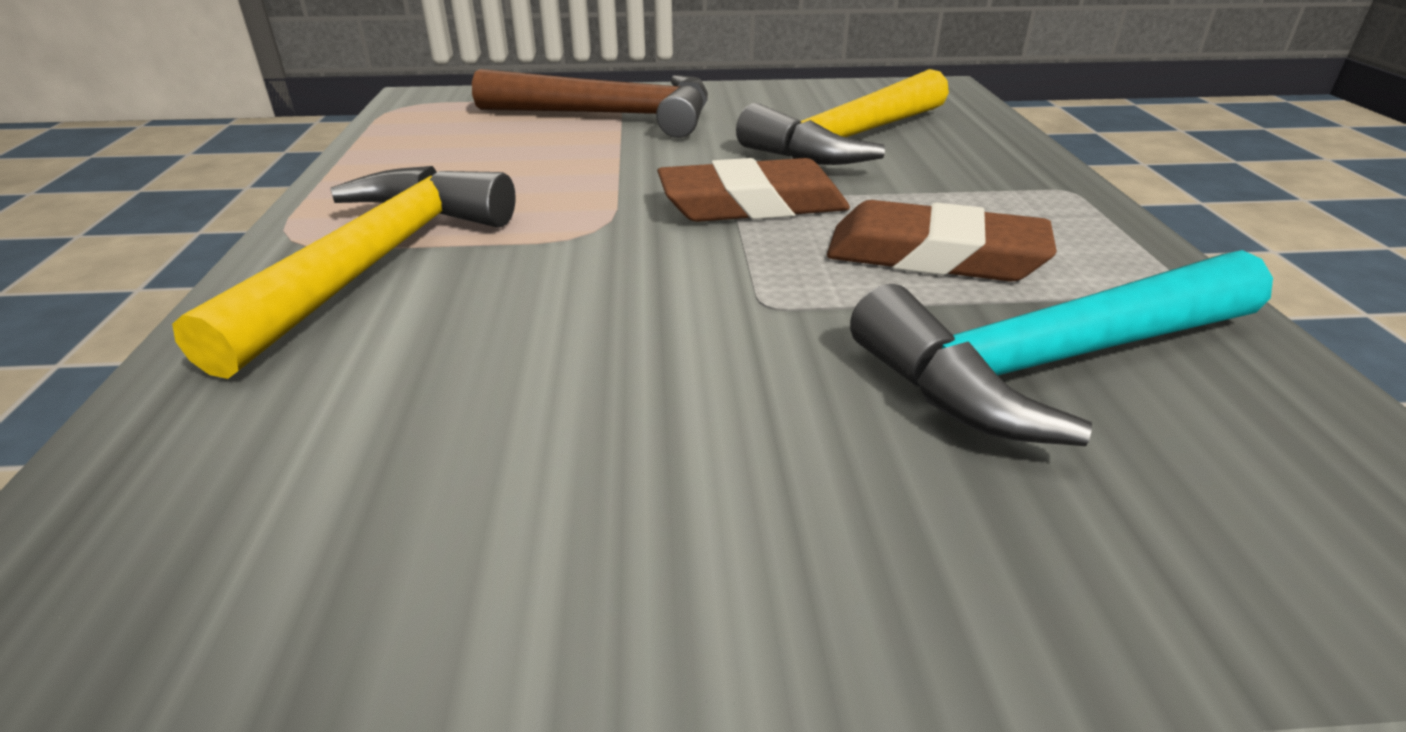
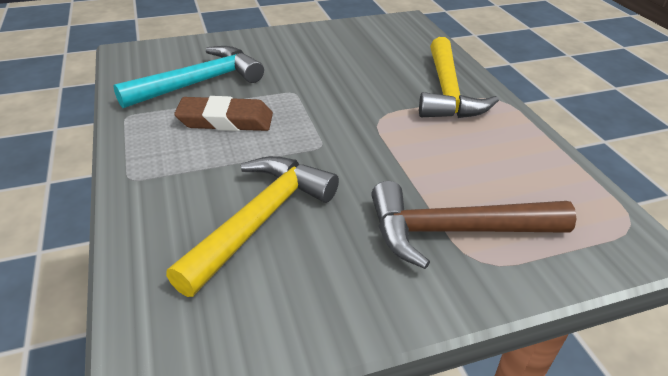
camera: 165 degrees right, 5 degrees up
brown eraser [657,158,850,222] -> none

